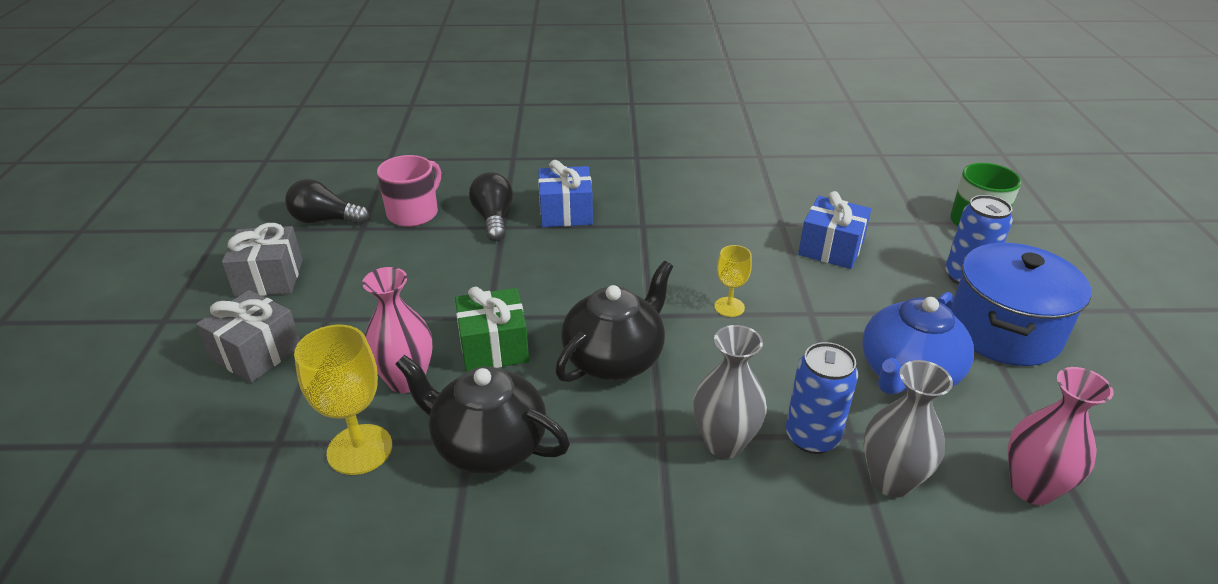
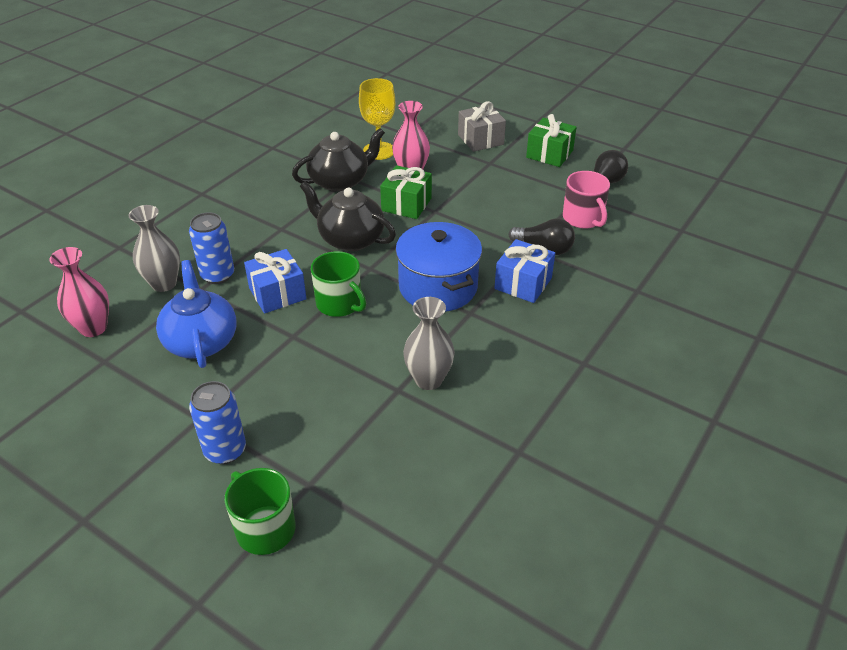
camera: 125 degrees right, 5 degrees up
grey gift [222,223,303,297] -> green gift [526,114,577,167]
black teapot [555,261,673,382] -> black teapot turned 135 degrees clockwise [300,181,396,251]
grey vase [693,325,767,458] -> grey vase moved to [403,297,455,390]
yellow goblet [714,245,752,317] -> green mug [311,251,366,317]
blue gift [798,191,871,269] -> blue gift moved to [244,249,307,313]
blue pot [950,243,1091,366] -> blue pot moved to [395,222,482,312]

